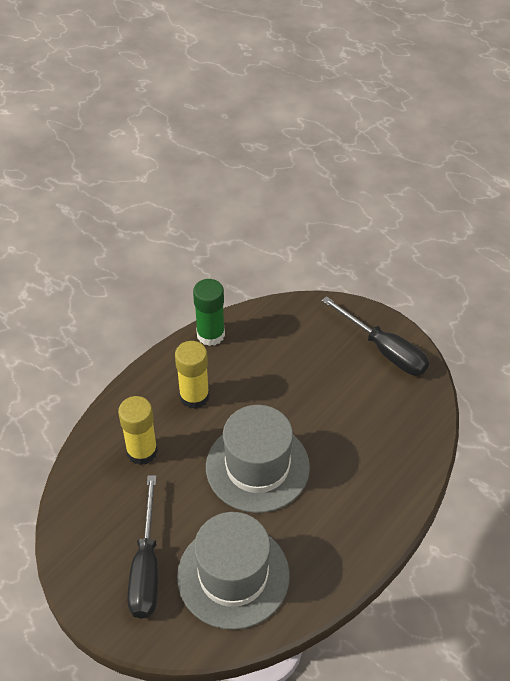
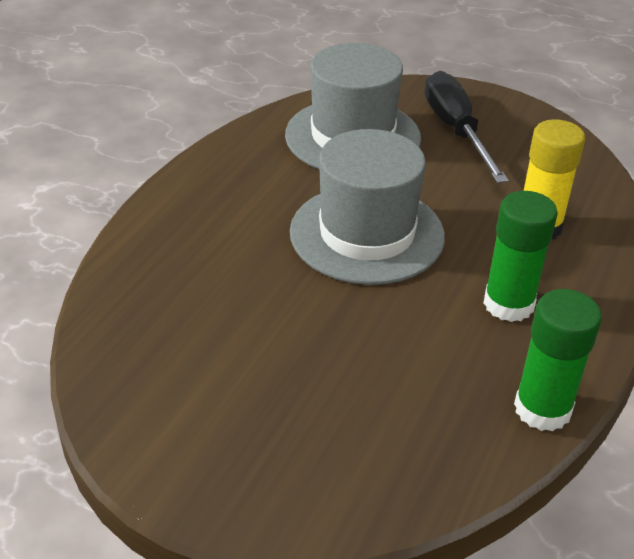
camera: 165 degrees right, 10 degrees down
yellow glue stick [175,341,210,409] -> green glue stick [483,191,558,322]
black screwdriver [322,296,429,375] -> none

